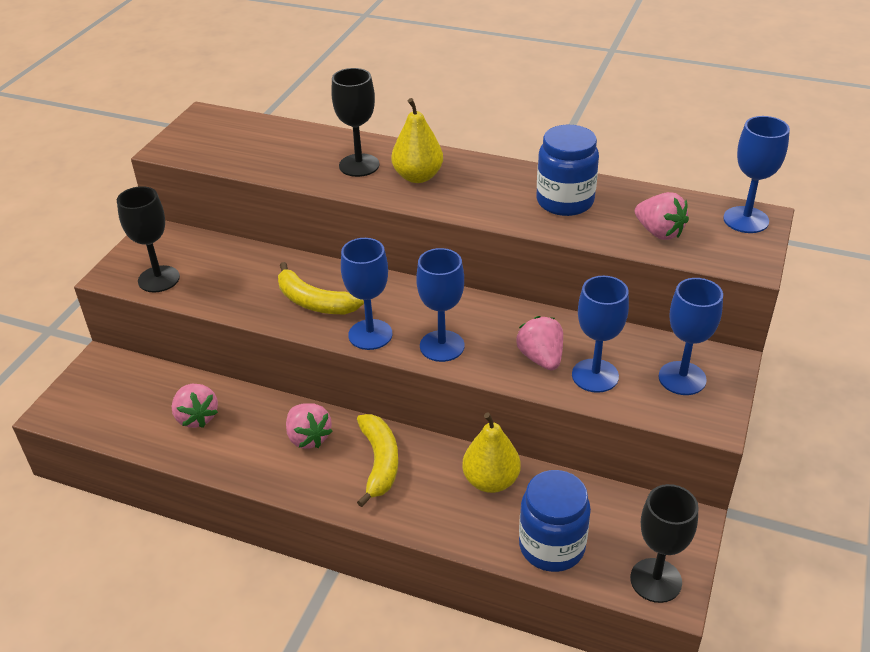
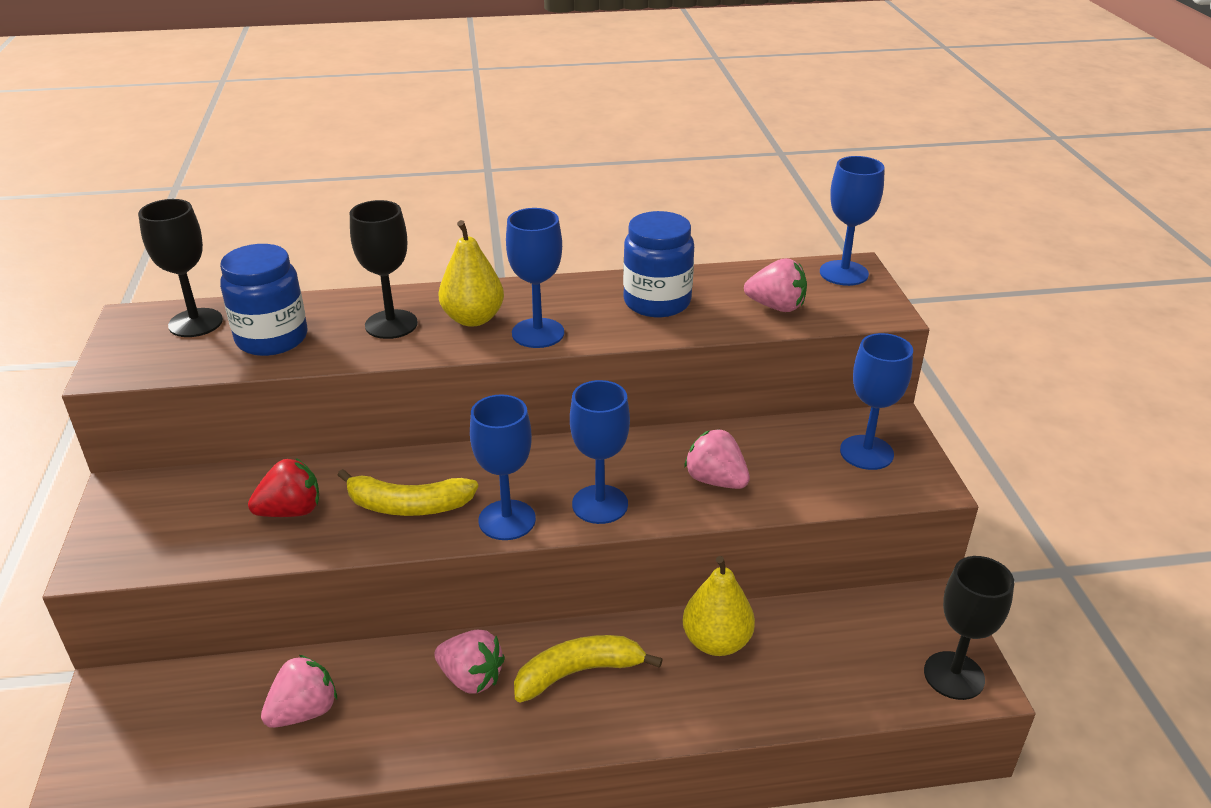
camera: 30 degrees left, 5 degrees down
black goblet [117,186,180,292] -> black goblet moved to [138,199,223,337]
pink strawberry [172,384,218,428] -> pink strawberry turned 75 degrees counterclockwise [261,655,337,728]
yellow banana [357,414,399,507] -> yellow banana turned 75 degrees counterclockwise [514,635,663,703]
blue jar [519,470,591,572] -> blue jar moved to [220,244,307,356]
blue goblet [572,276,629,393] -> blue goblet moved to [506,208,564,348]
none -> red strawberry [248,458,319,517]

